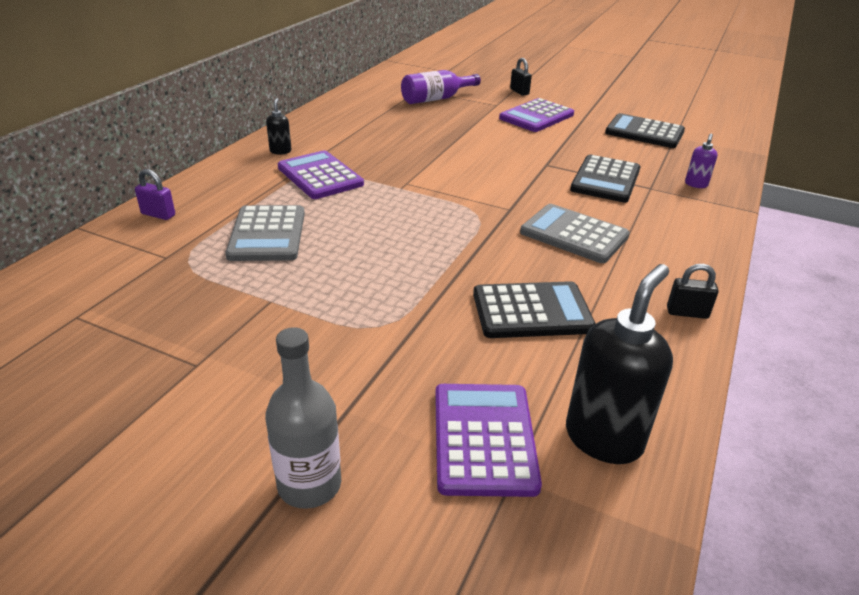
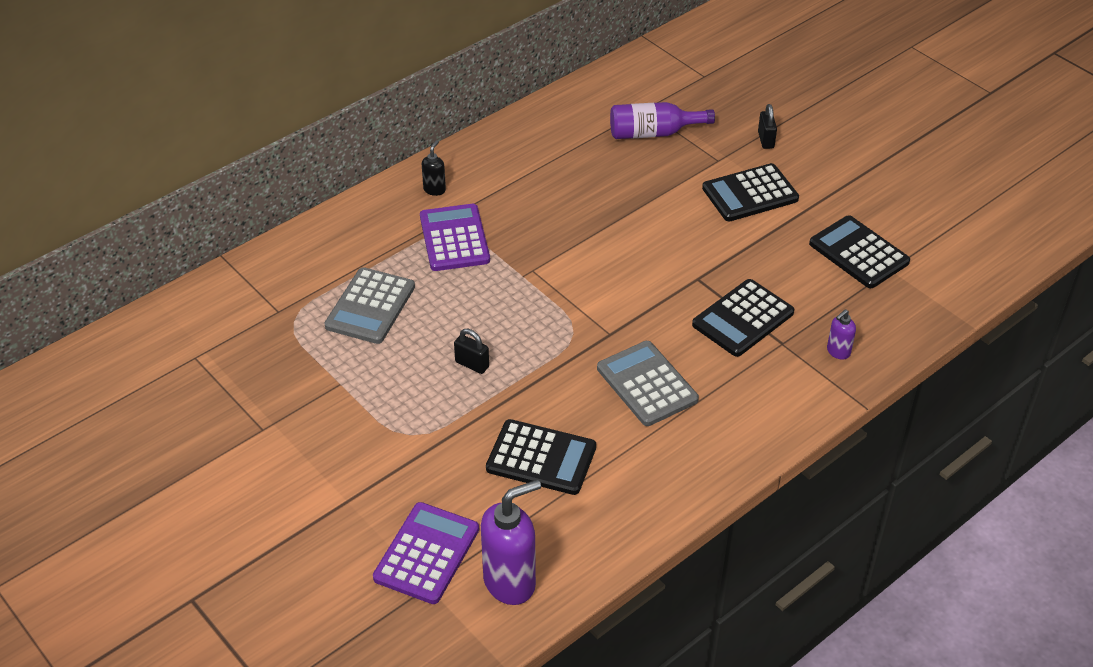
camera: 25 degrees right, 10 degrees up
purple padlock [135,169,175,220] -> none
grey bottle [265,327,341,509] -> none
purple calculator [499,98,574,132] -> black calculator [702,163,799,221]
black soap dispenser [566,264,673,464] -> purple soap dispenser [481,479,541,605]
black padlock [667,264,718,319] -> black padlock moved to [454,329,489,374]

